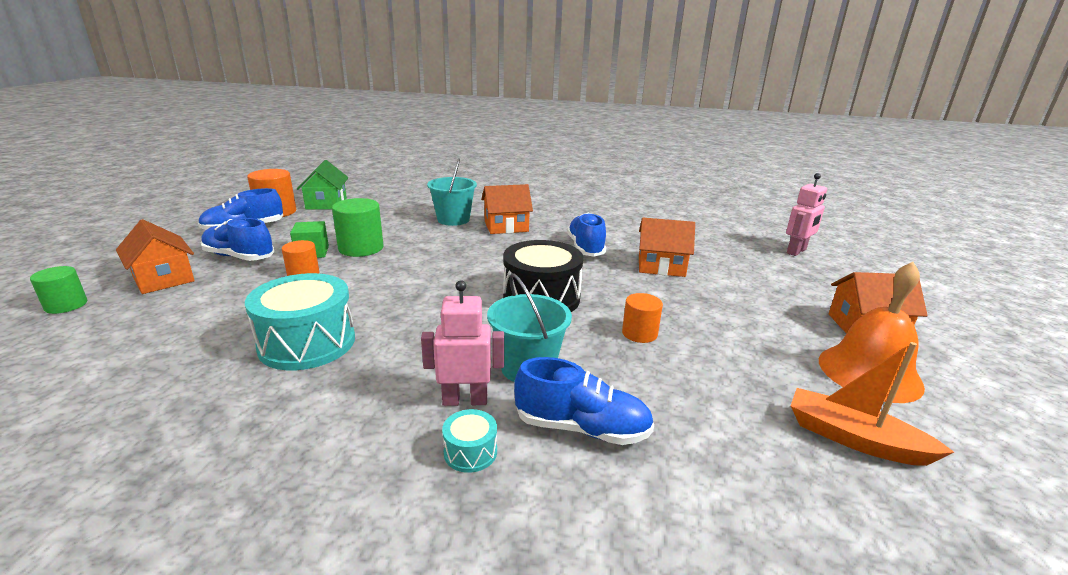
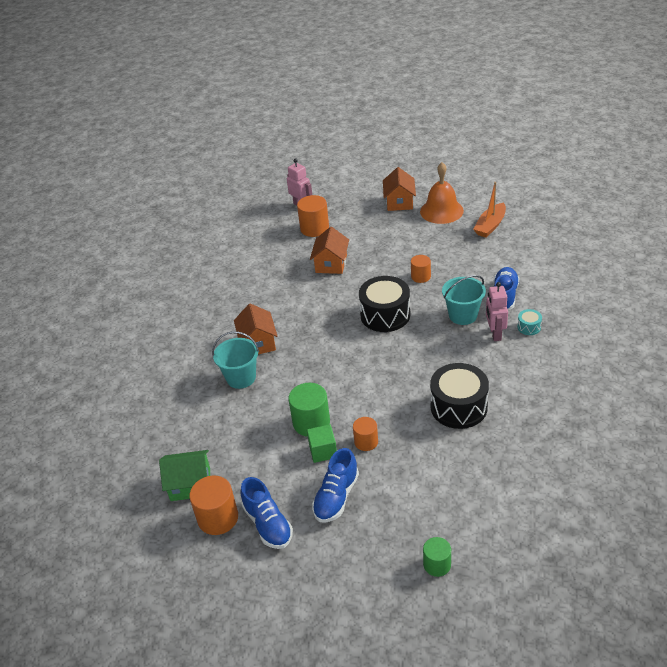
camera: 85 degrees left, 15 degrees up
orange house [116,219,195,294] -> none
turquoise drum [245,273,355,370] -> black drum [430,363,489,429]
blue shoe [567,213,606,257] -> none
none -> orange cylinder [297,195,329,237]

